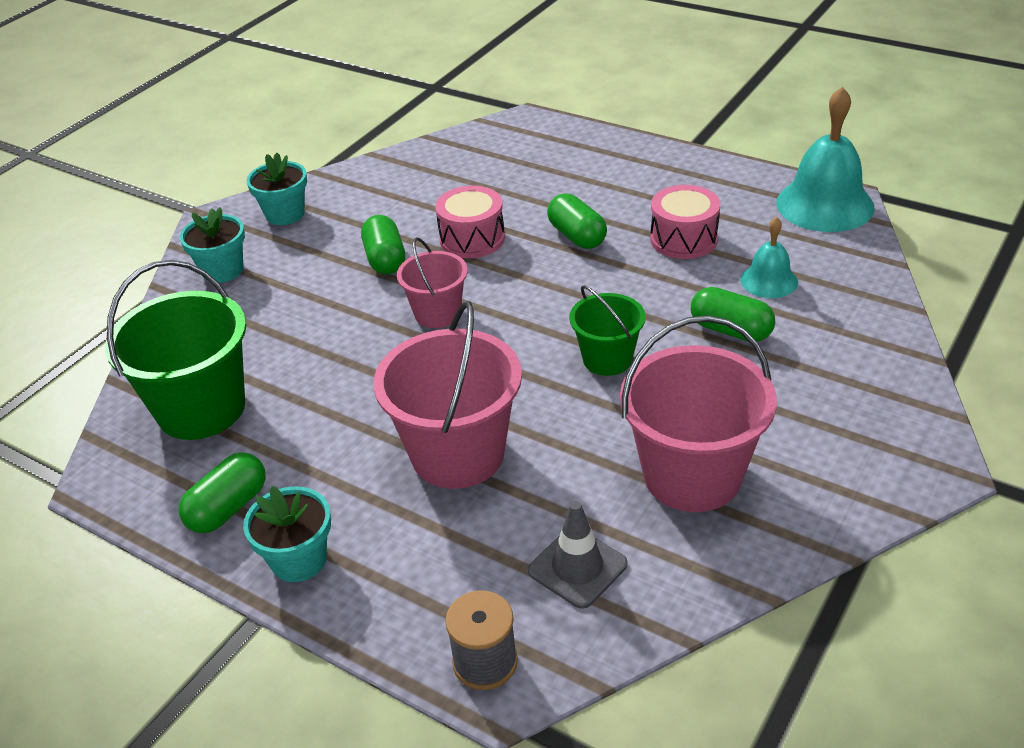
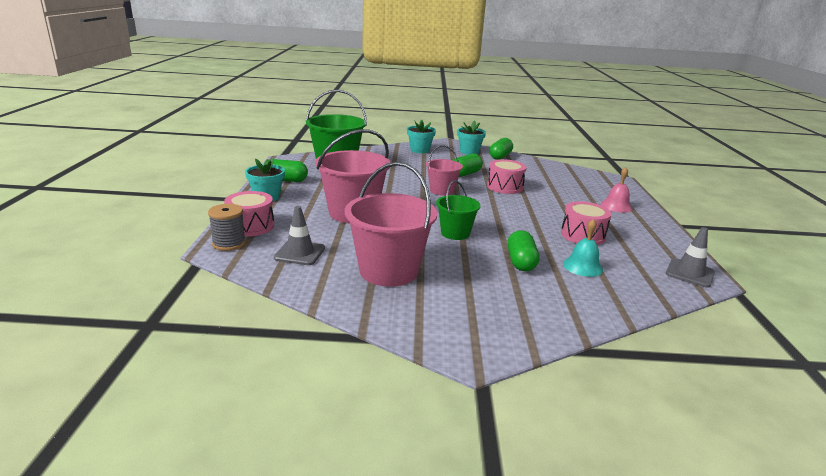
camera: 55 degrees right, 15 degrees down
green capsule [547,193,607,249] -> green capsule moved to [489,138,513,160]
turquoise bell [776,86,875,232] -> grey traffic cone [666,227,715,287]
none -> pink drum [224,191,274,237]
none -> pink bell [601,167,633,213]

